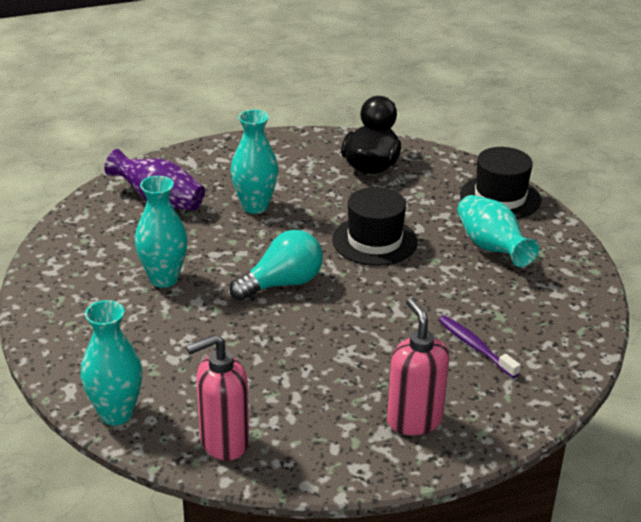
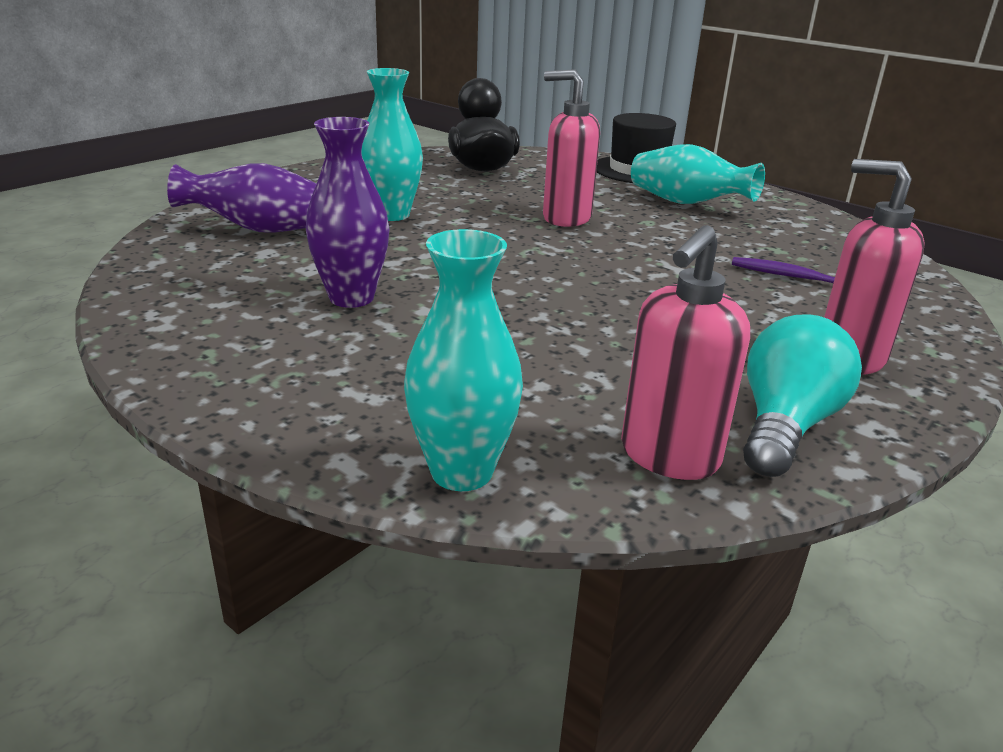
camera: 30 degrees left, 5 degrees down
turquoise vase [135,176,187,288] -> purple vase [306,117,390,308]
turquoise light bulb [229,230,323,301] -> turquoise light bulb moved to [743,314,862,477]
black hat [332,187,418,266] -> pink soap dispenser [543,69,600,227]

